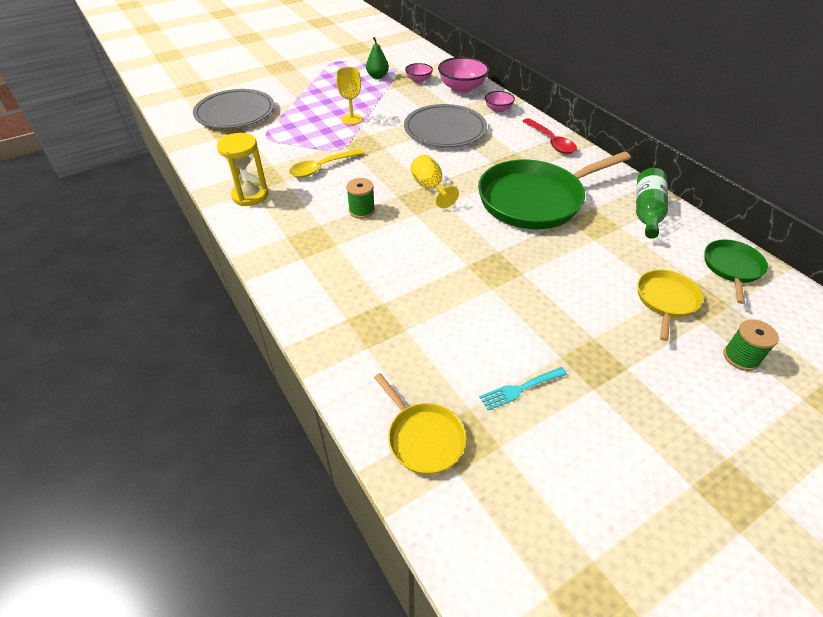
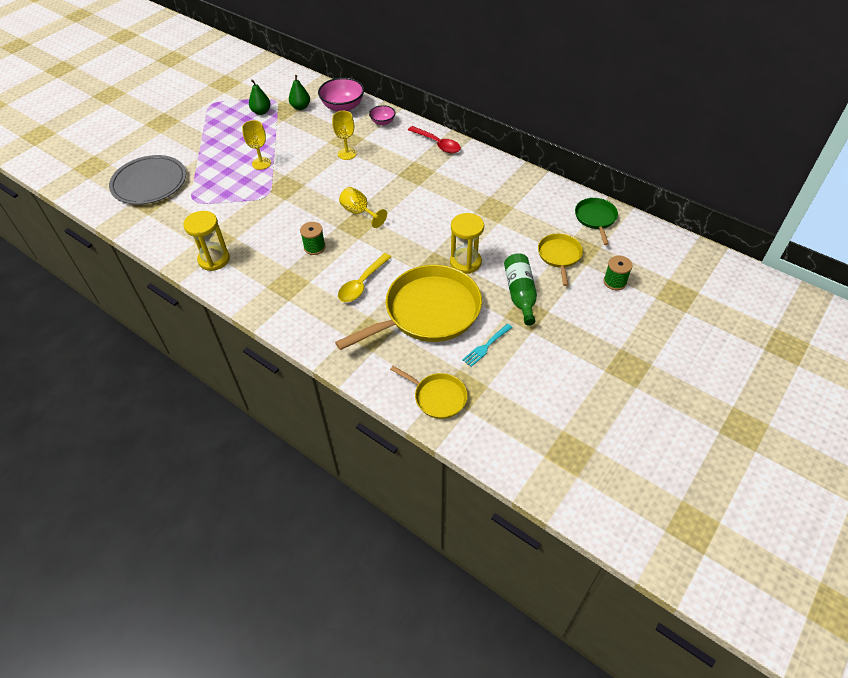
camera: 20 degrees left, 5 degrees up
yellow spoon [289,148,365,177] -> yellow spoon moved to [338,253,391,302]
grey plate [404,104,487,147] -> yellow goblet [332,111,357,160]
pink bowl [405,63,433,83] -> green pear [289,75,310,110]
green pan [478,151,631,229] -> none
green bottle [636,168,668,239] -> green bottle moved to [504,253,537,325]
none -> yellow pan [335,265,482,350]
none -> yellow hourglass [450,213,484,274]

